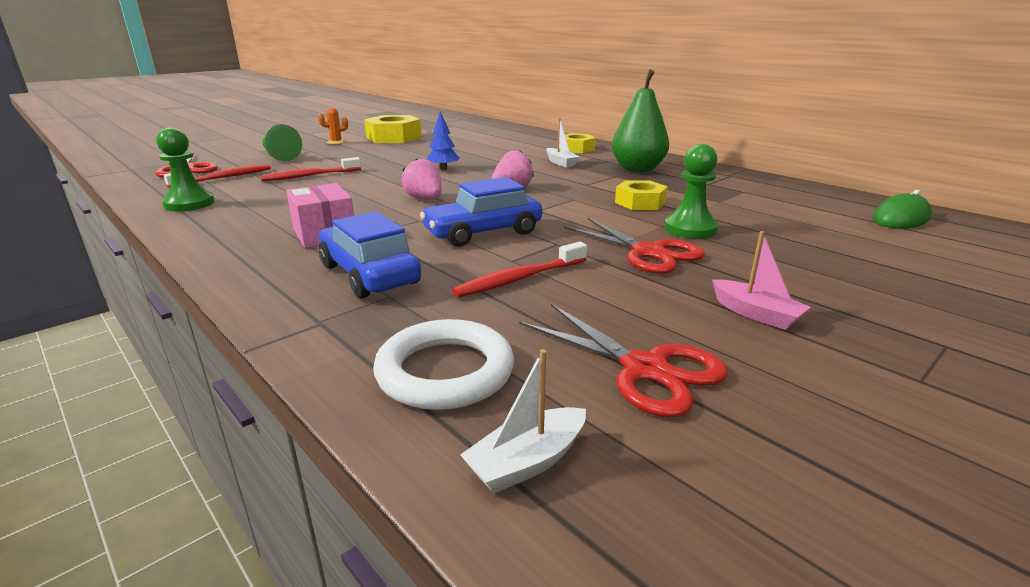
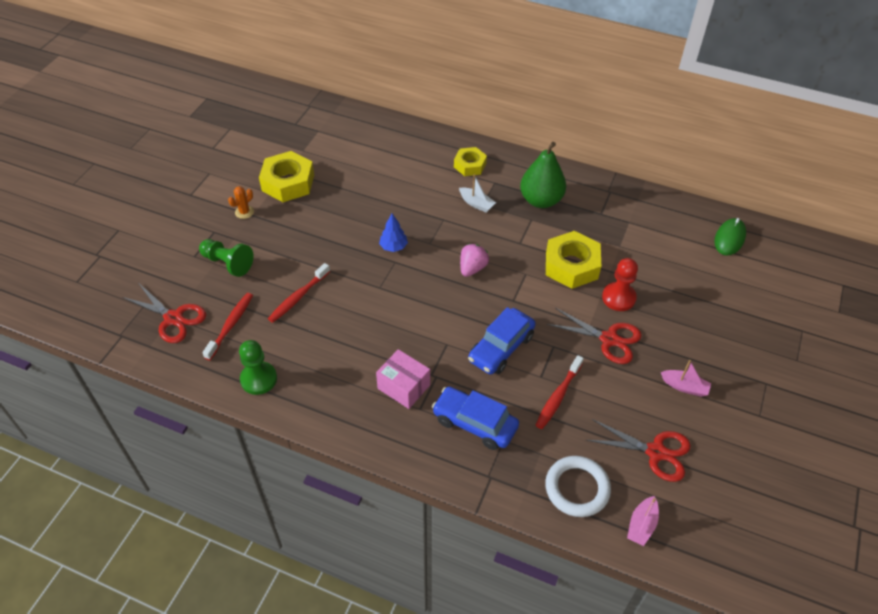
camera: 25 degrees left, 25 degrees up
pink strawberry [402,158,442,199] -> none
white boat [460,349,586,493] -> pink boat [627,496,659,546]
yellow nut [615,180,668,210] -> yellow nut [546,231,601,289], size x1.63
green pawn [664,144,718,239] -> red pawn [602,258,638,311]

